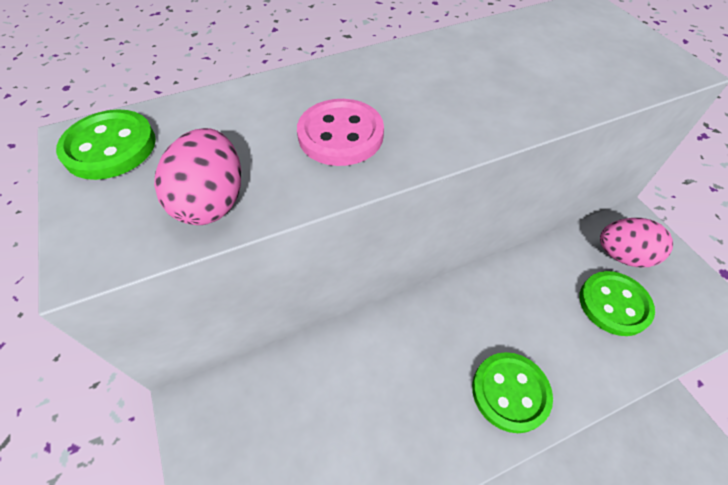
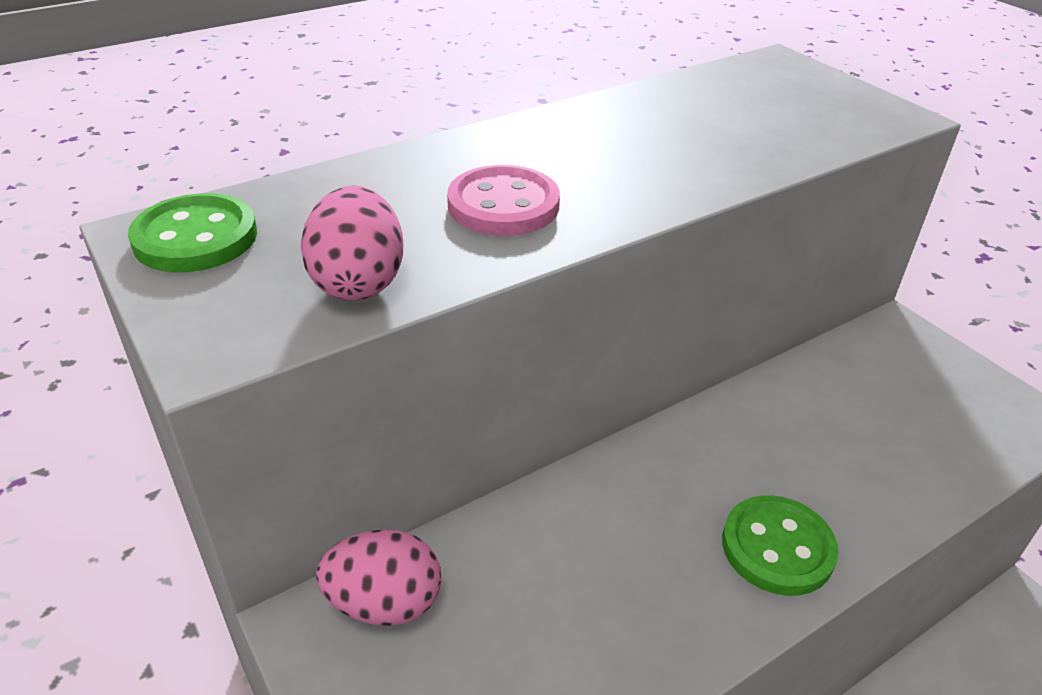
camera: 10 degrees left, 15 degrees down
green button [579,271,655,336] -> none
pink egg [600,218,673,267] -> pink egg moved to [316,529,441,626]

